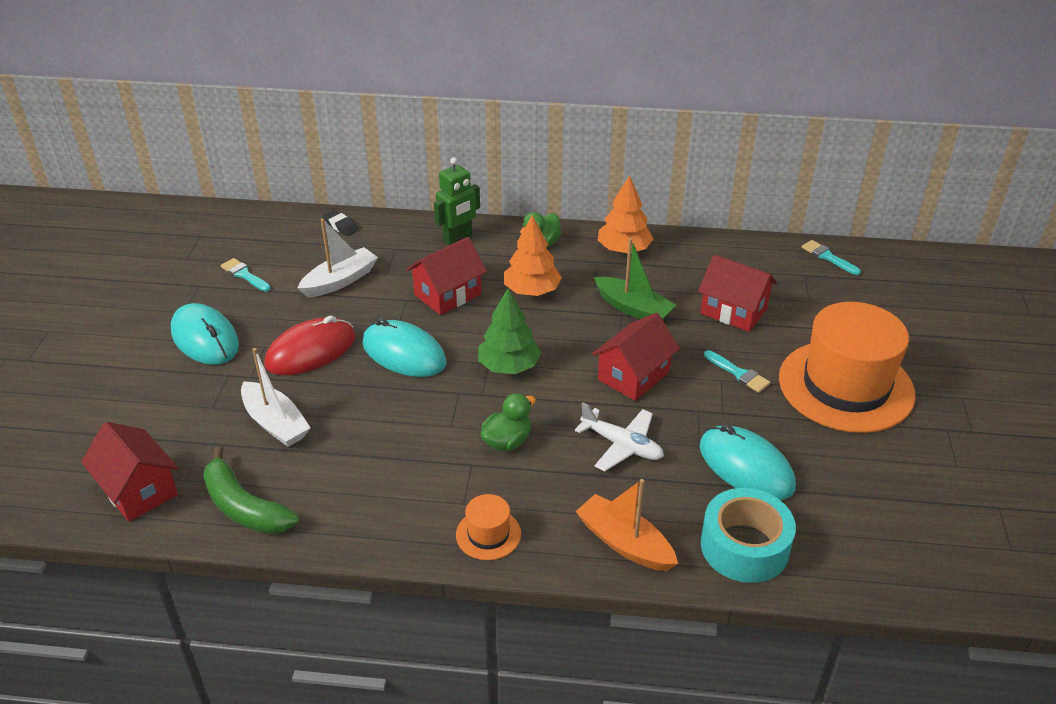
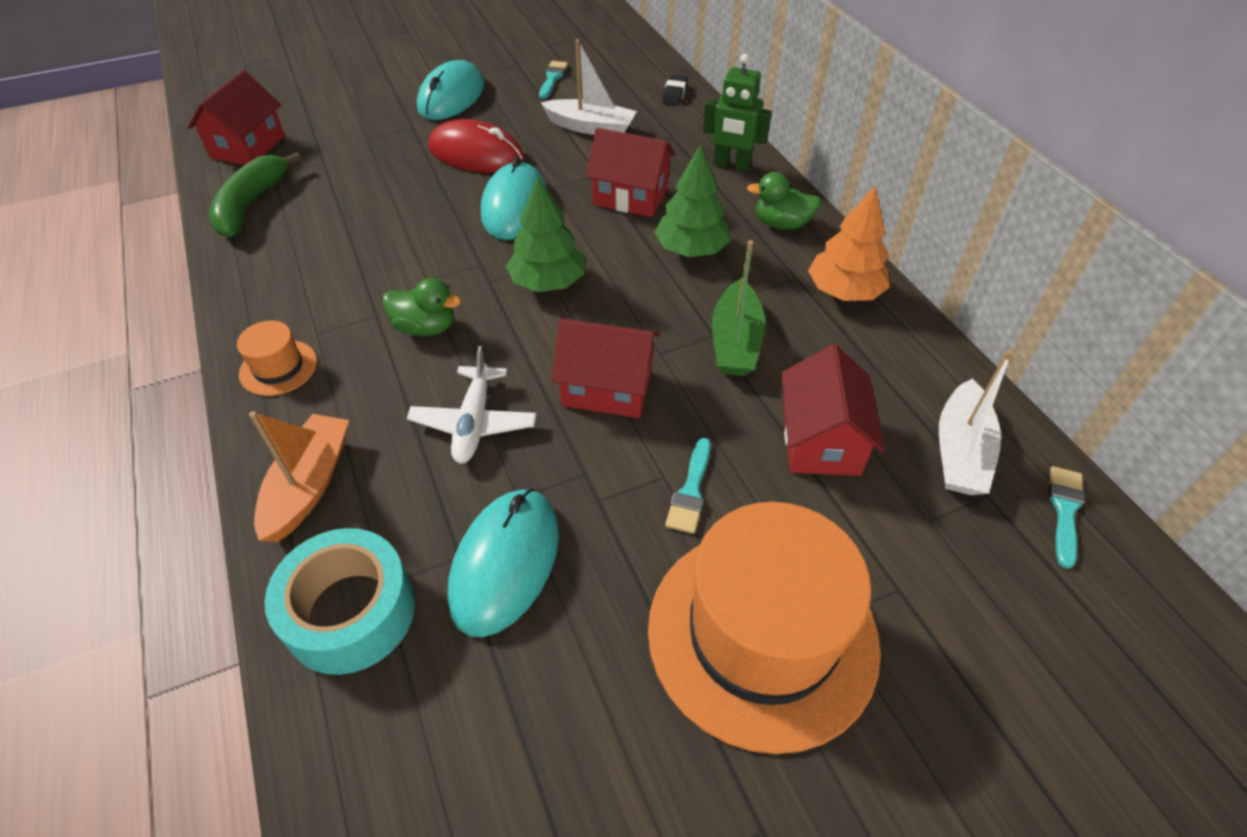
camera: 60 degrees right, 10 degrees up
white boat [241,348,311,447] -> white boat moved to [939,350,1013,495]
orange tree [504,215,562,296] -> green tree [654,144,731,257]

